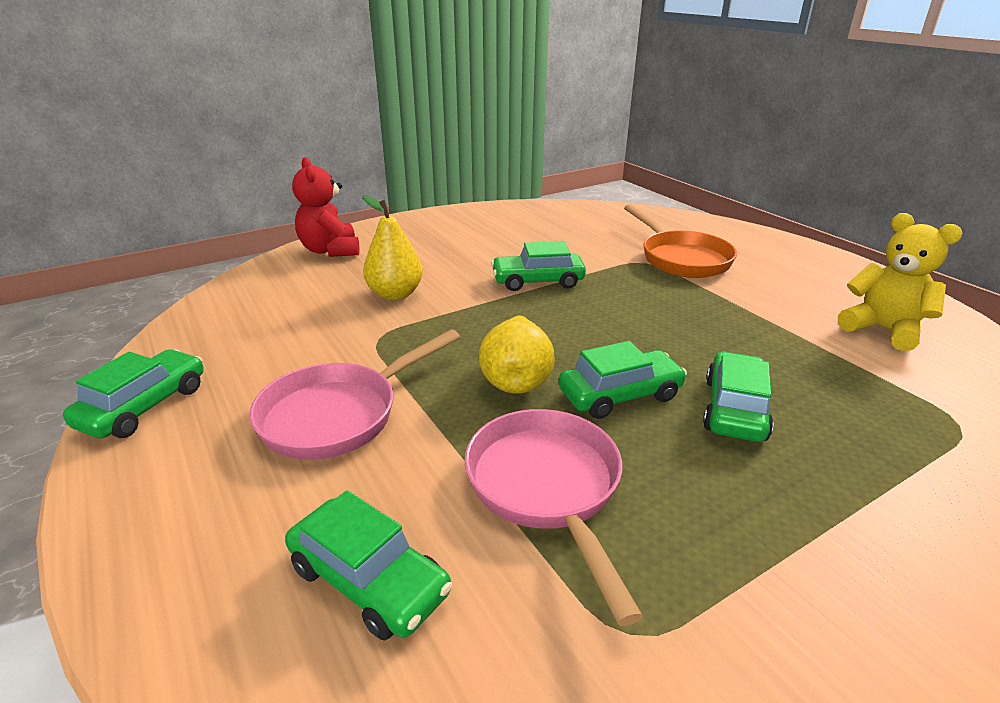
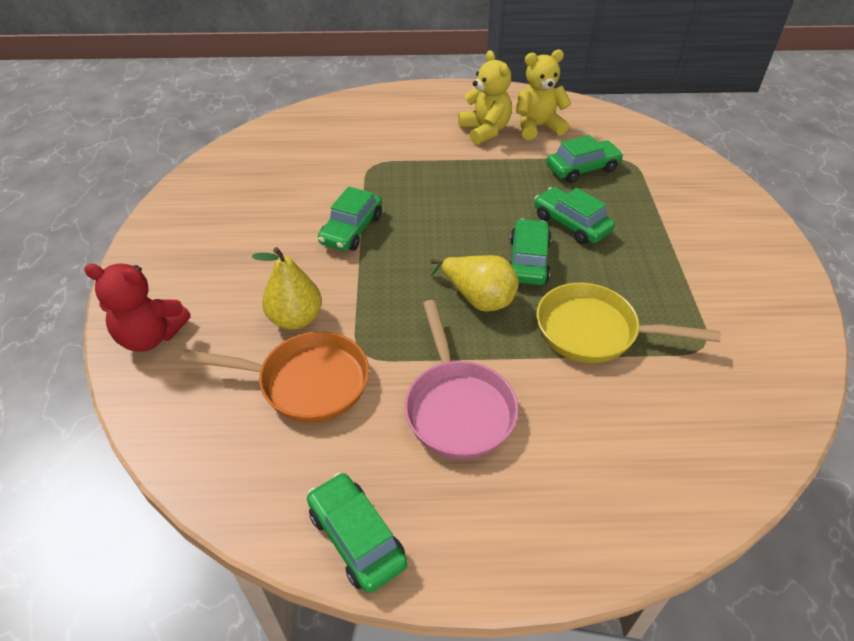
camera: 60 degrees left, 15 degrees up
green car [285,490,452,641] -> green car moved to [547,135,624,183]
pink pan [465,409,643,626] -> yellow pan [536,283,721,363]
orange pan [624,204,737,278] -> orange pan moved to [181,331,369,423]
none -> yellow teddy bear [458,50,512,145]

